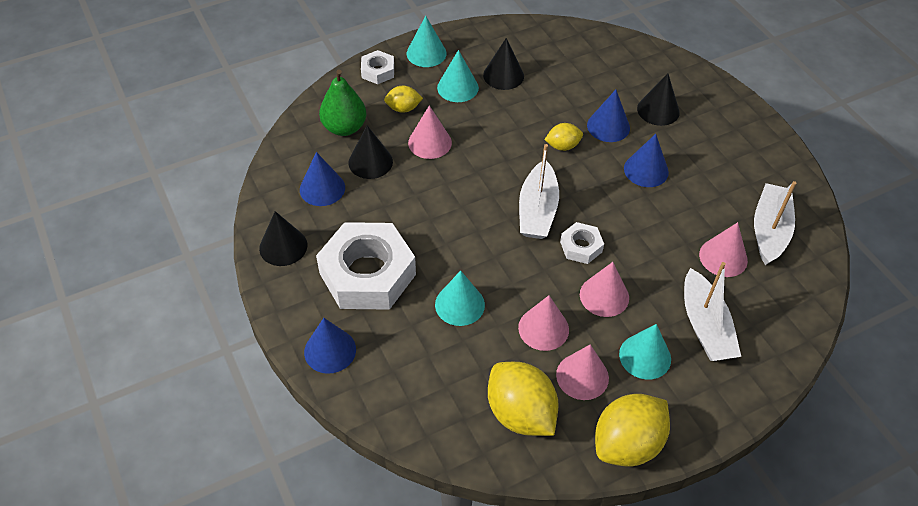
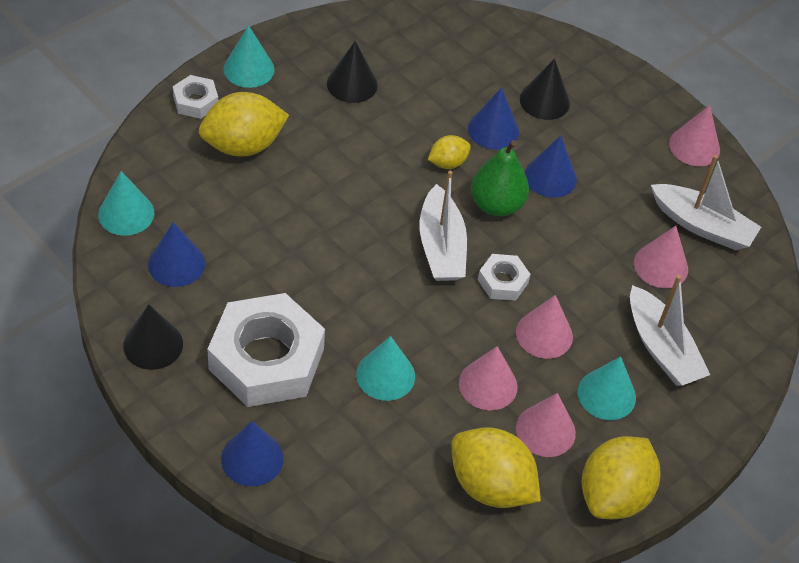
camera: 20 degrees left, 0 degrees up
green pear [319,70,366,136] -> green pear moved to [471,140,529,216]
black cone [349,125,393,179] -> none
yellow lemon [384,86,423,113] -> yellow lemon [199,92,289,157], size x1.90
pink cone [408,106,452,159] -> pink cone moved to [669,105,720,166]
turquoise cone [437,50,479,102] -> turquoise cone moved to [98,171,154,236]
white boat [754,181,796,265] -> white boat turned 120 degrees clockwise [651,155,761,250]

